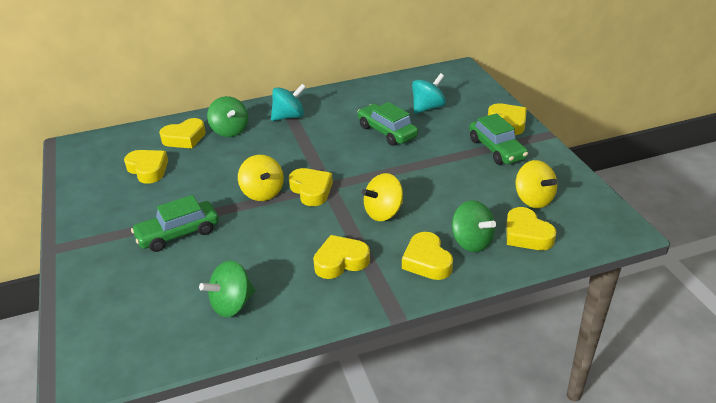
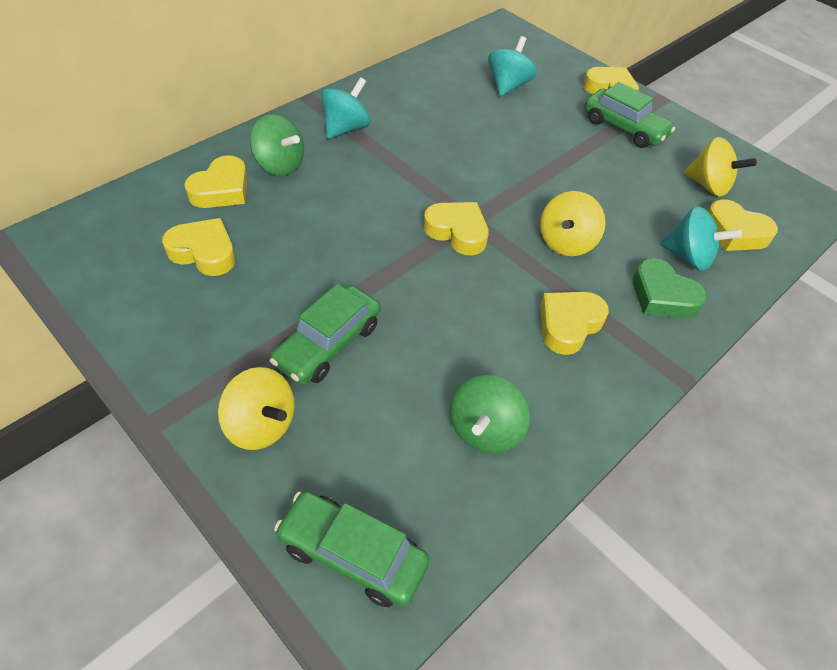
camera: 30 degrees left, 15 degrees up
yellow spinning top [238,155,284,201] -> yellow spinning top moved to [218,367,295,450]
green car [357,102,418,146] -> green car moved to [274,491,430,607]
yellow heart [402,232,453,280] -> green heart [633,258,707,318]
green spinning top [452,200,496,252] -> turquoise spinning top [660,206,742,271]

